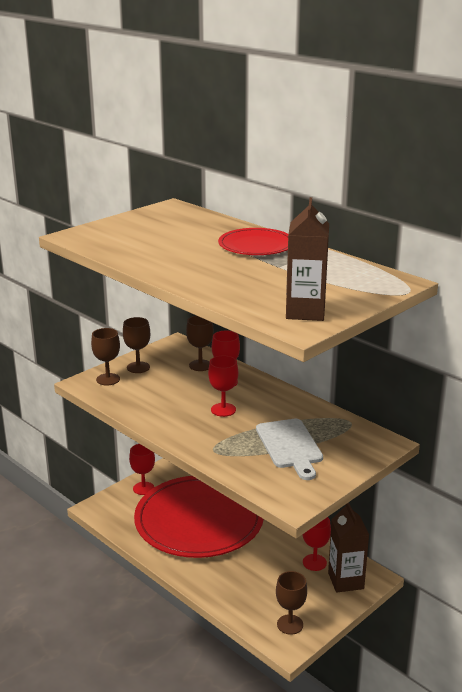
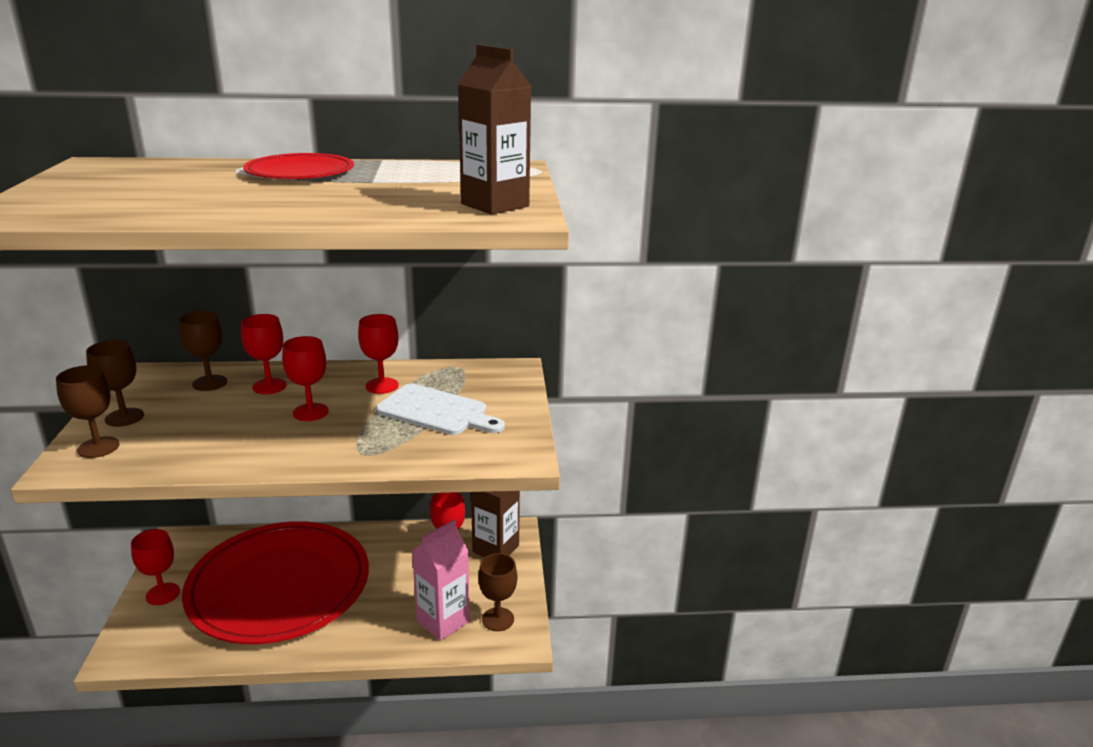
camera: 50 degrees left, 0 degrees up
none -> red goblet [358,314,399,394]
none -> pink carton [412,520,470,641]

